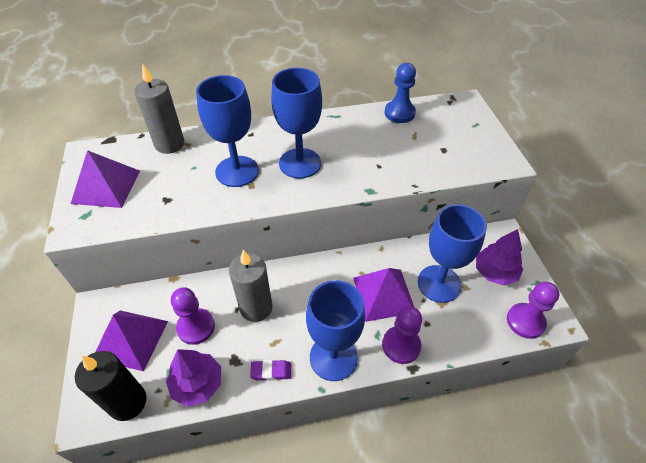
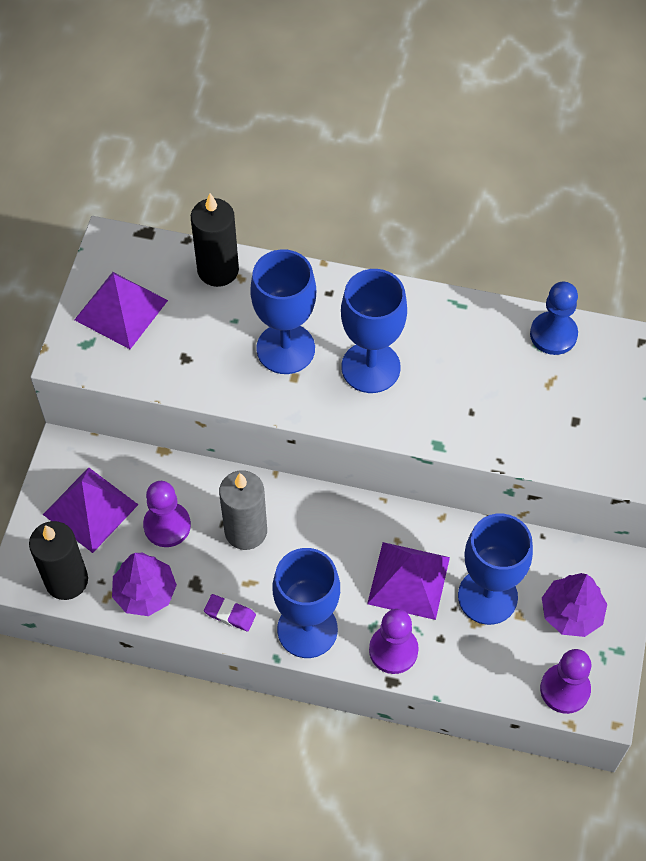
camera: 25 degrees right, 10 degrees up
grey candle [134,63,184,154] -> black candle [191,193,239,287]

